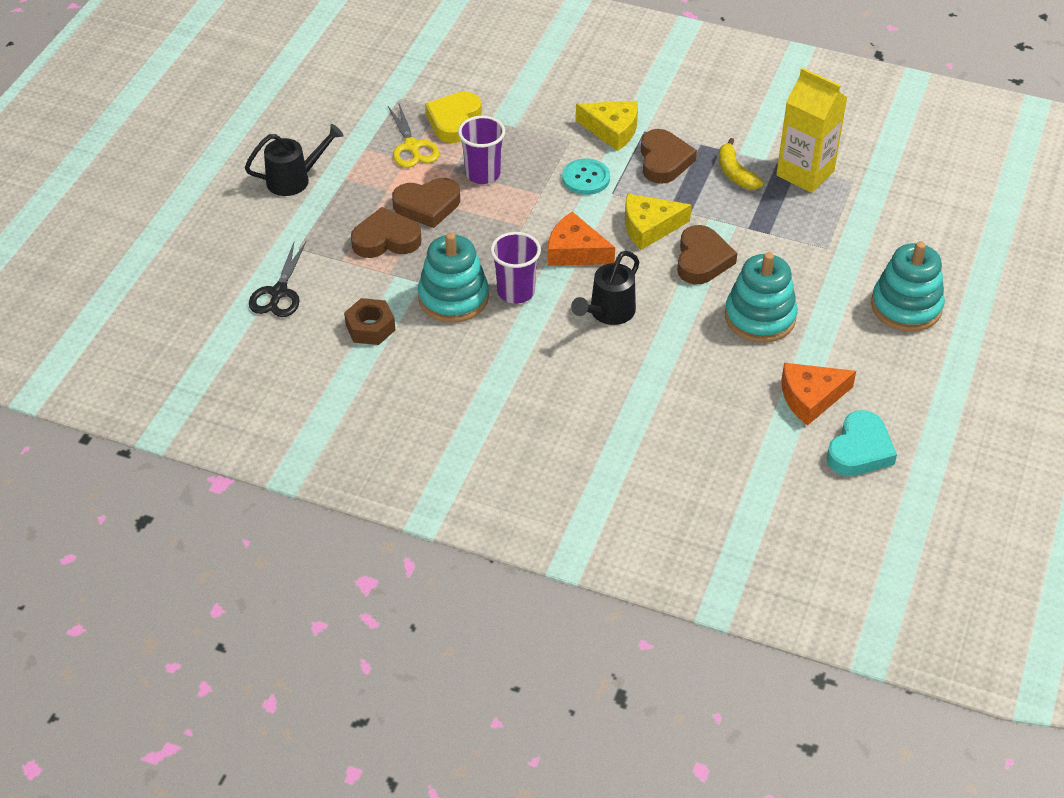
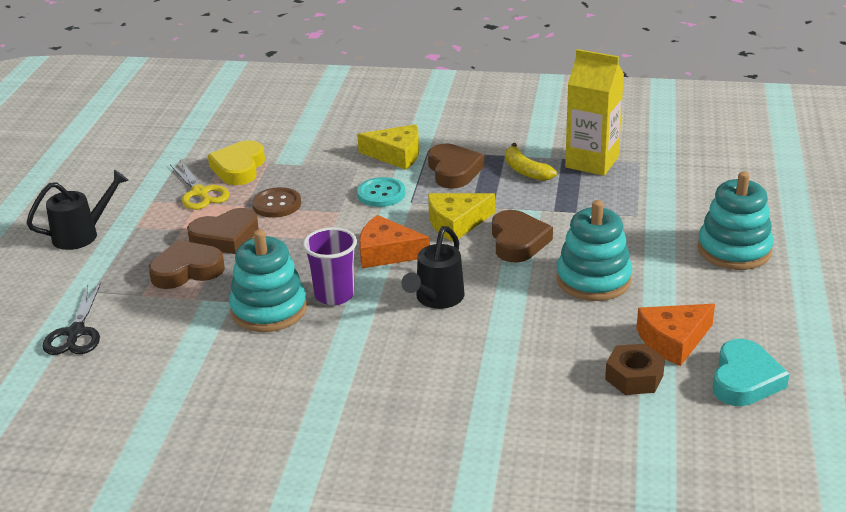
camera: 10 degrees left, 15 degrees down
brown nut [344,298,395,345] -> brown nut moved to [605,344,665,395]
purple cup [458,116,505,184] -> brown button [252,187,301,218]

